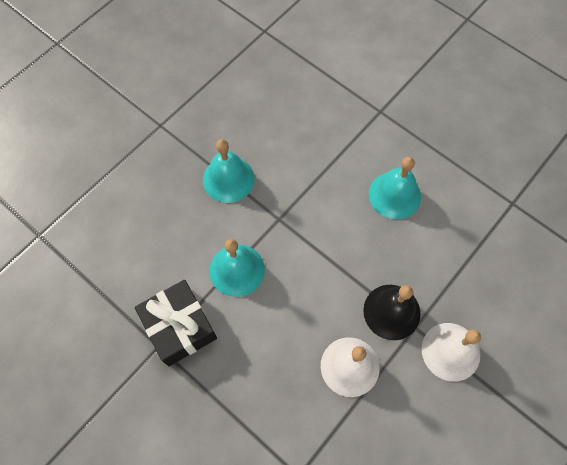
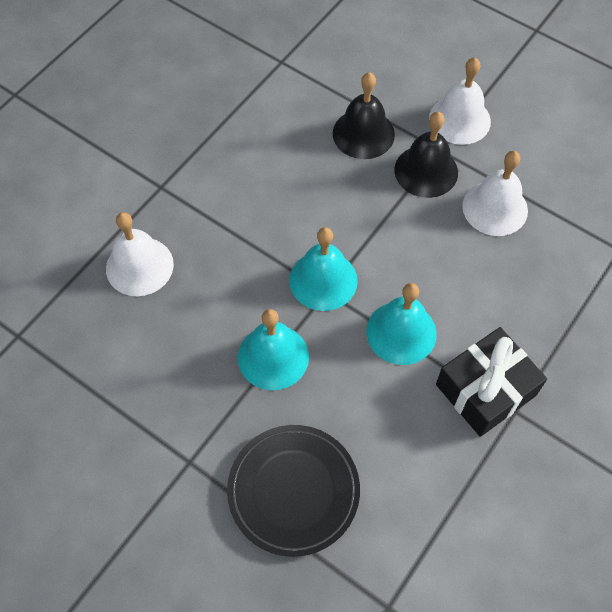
camera: 95 degrees left, 5 degrees down
turquoise bell [369,157,421,219] -> turquoise bell moved to [289,227,358,311]
none -> white bell [106,212,174,296]
none -> black plate [227,425,360,557]
none -> black bell [333,72,395,159]

